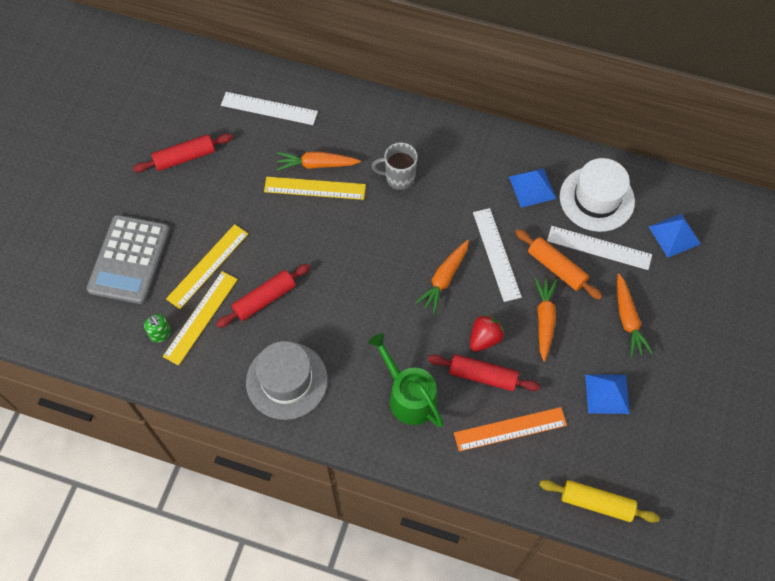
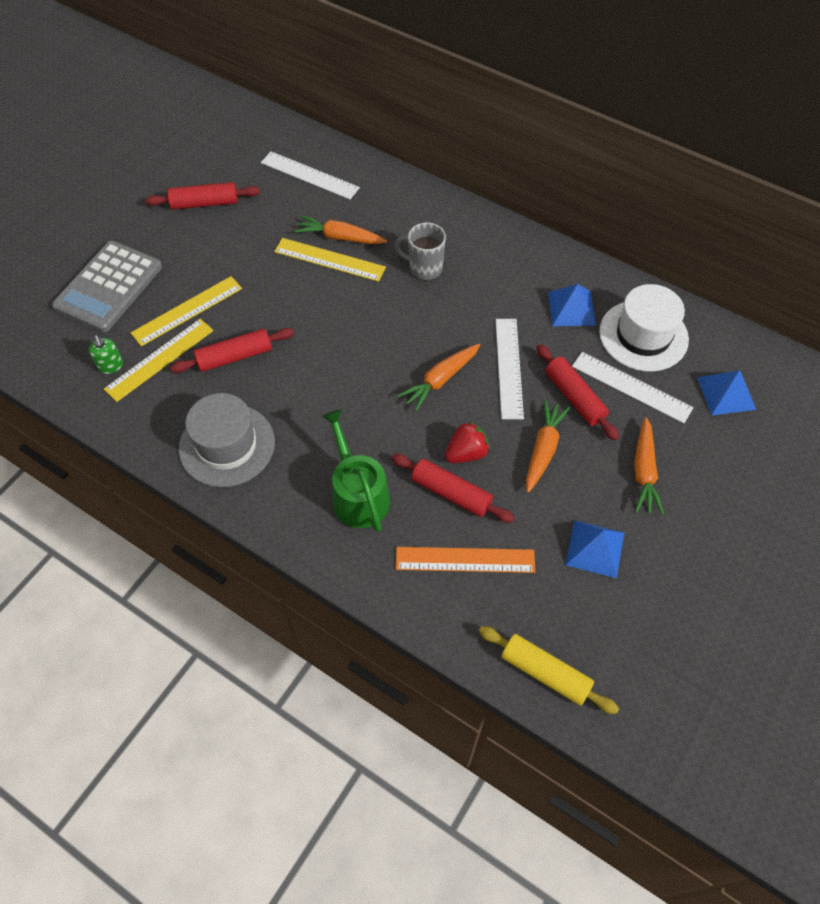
camera: 15 degrees right, 5 degrees down
orange rolling pin [515,229,602,300] -> red rolling pin [537,344,619,441]

